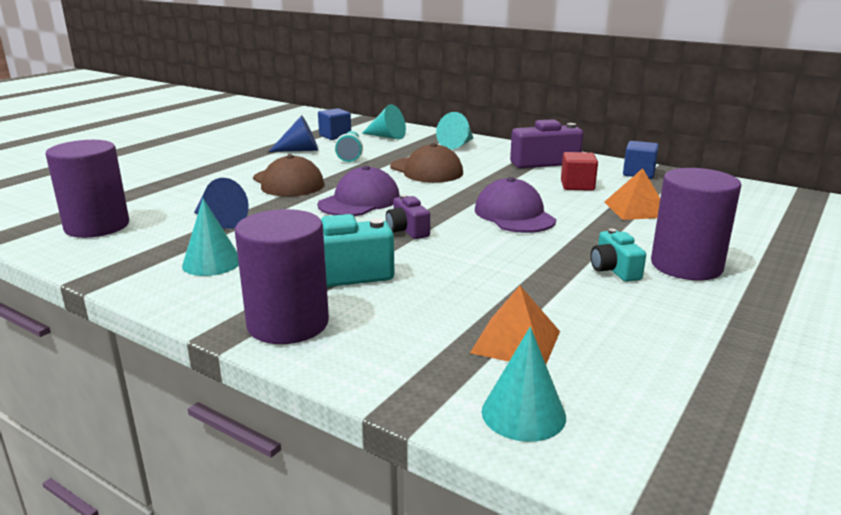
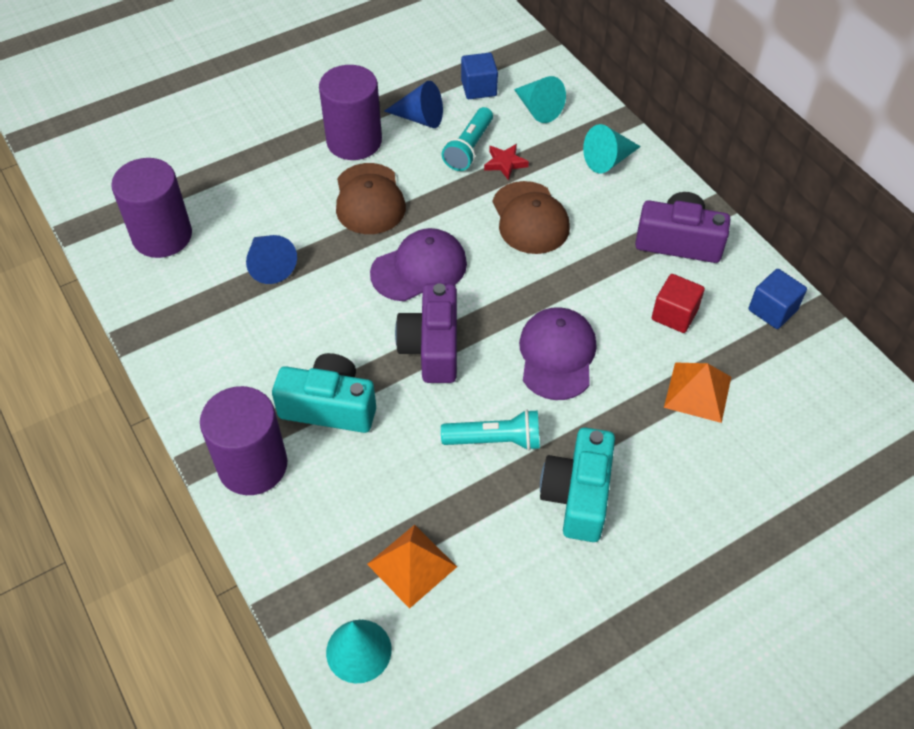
camera: 25 degrees right, 30 degrees up
turquoise cone [182,198,239,276] -> none
purple camera [386,195,430,239] -> purple camera [395,283,457,383], size x1.69
turquoise camera [591,229,646,282] -> turquoise camera [540,427,615,542], size x1.69
purple cylinder [651,168,741,280] -> purple cylinder moved to [319,65,382,160]
none -> turquoise flashlight [441,409,540,451]
none -> red star [484,144,529,180]

